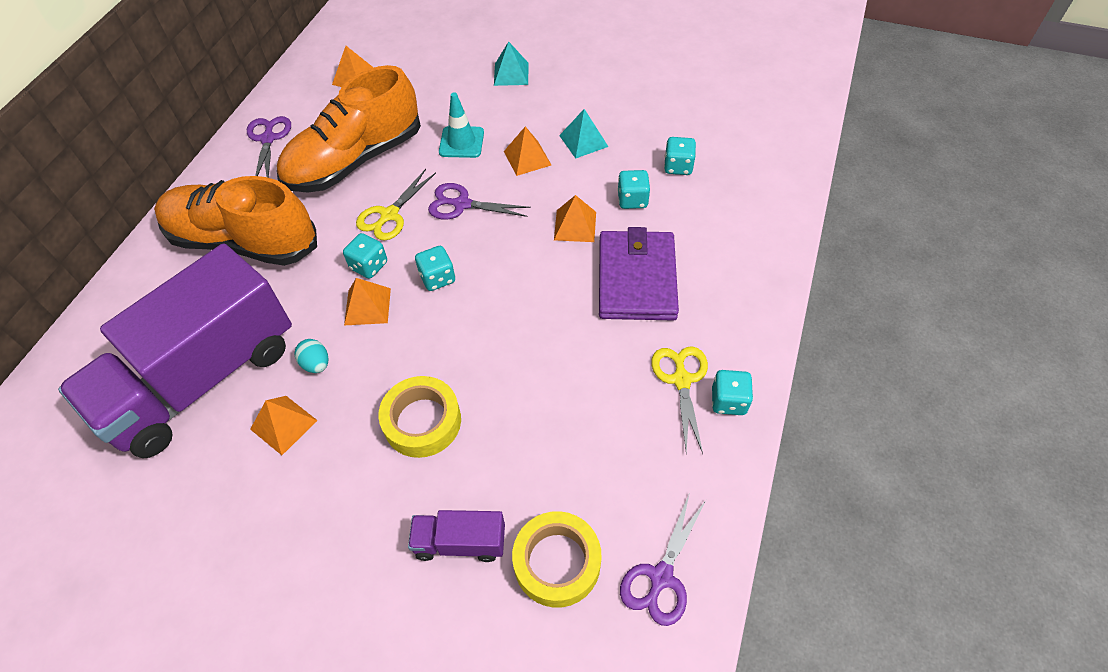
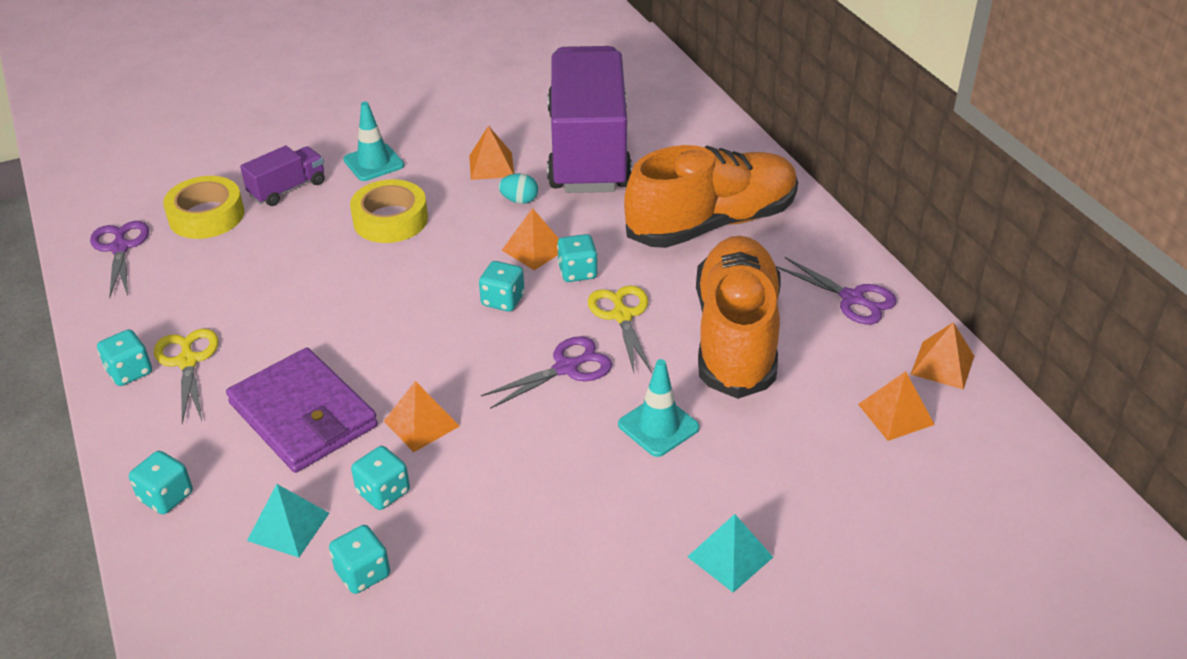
camera: 135 degrees right, 15 degrees down
orange pyramid [504,126,551,176] -> orange pyramid moved to [911,322,974,390]
turquoise pyramid [559,109,608,159] -> turquoise pyramid moved to [247,484,329,557]
yellow scissors [651,346,708,454] -> yellow scissors turned 150 degrees counterclockwise [154,329,219,424]
none -> turquoise dice [129,451,193,514]
none -> turquoise traffic cone [343,102,404,181]

